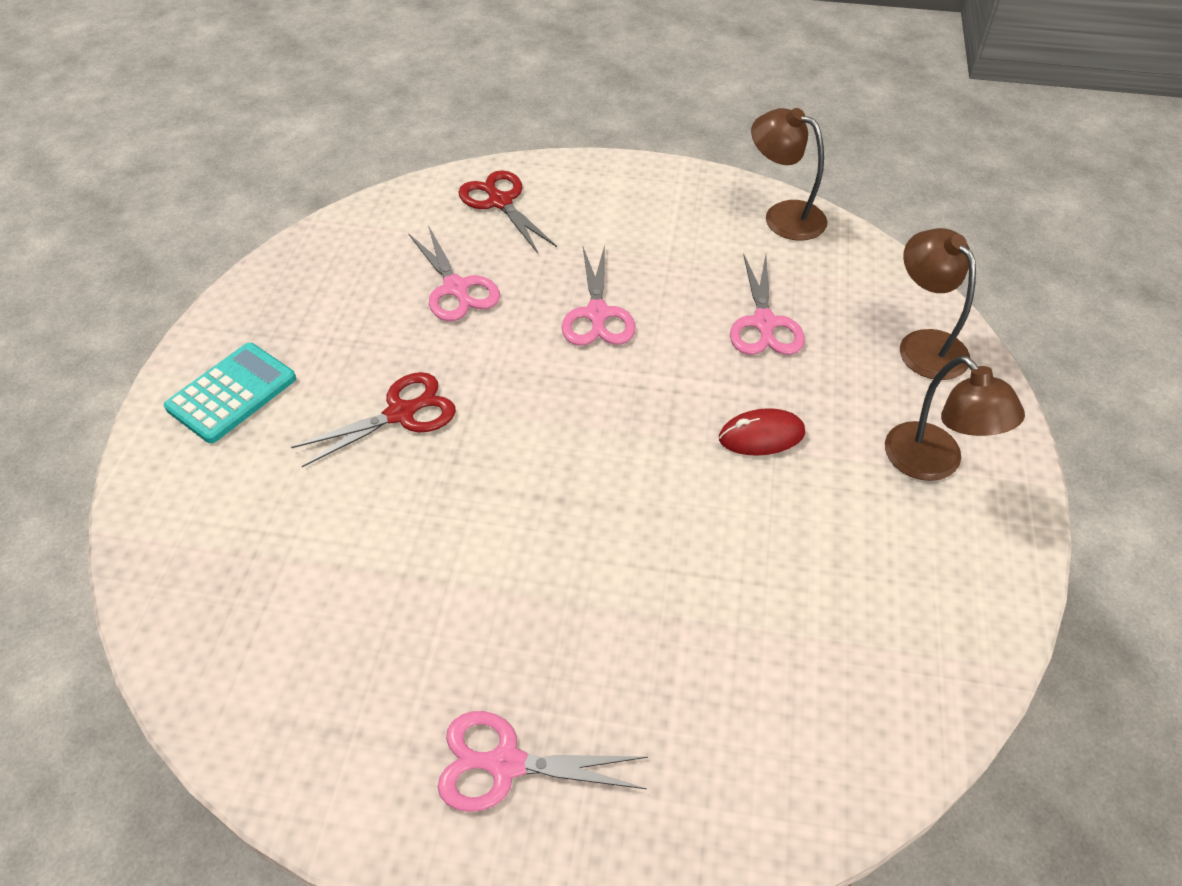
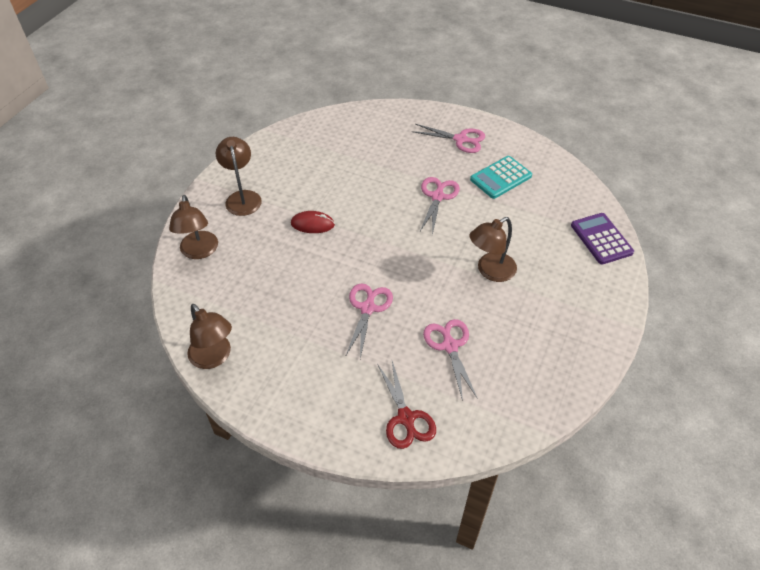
camera: 165 degrees left, 0 degrees up
turquoise calculator [164,343,296,443] -> turquoise calculator moved to [470,156,532,199]
red scissors [291,372,456,467] -> brown lamp [470,217,517,282]
pink scissors [730,254,805,355] -> pink scissors moved to [420,177,460,235]
none -> purple calculator [571,213,634,265]

